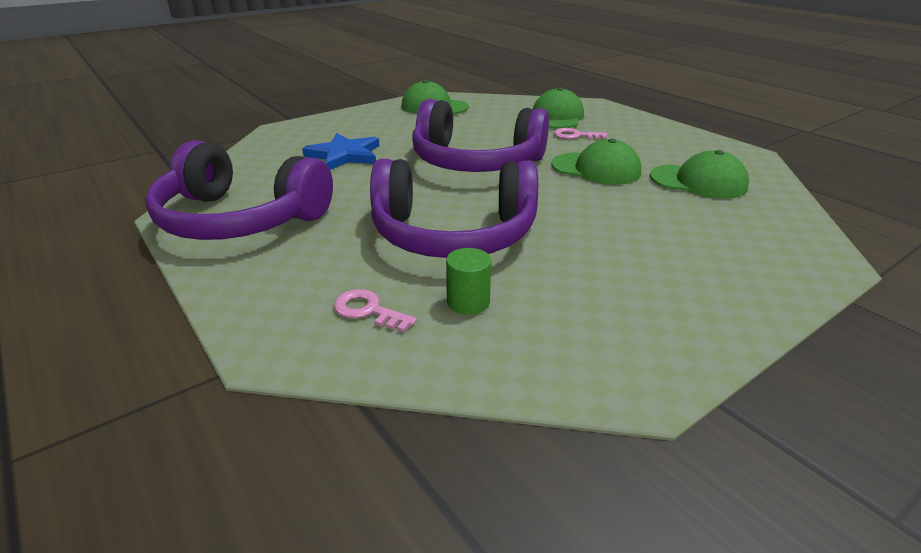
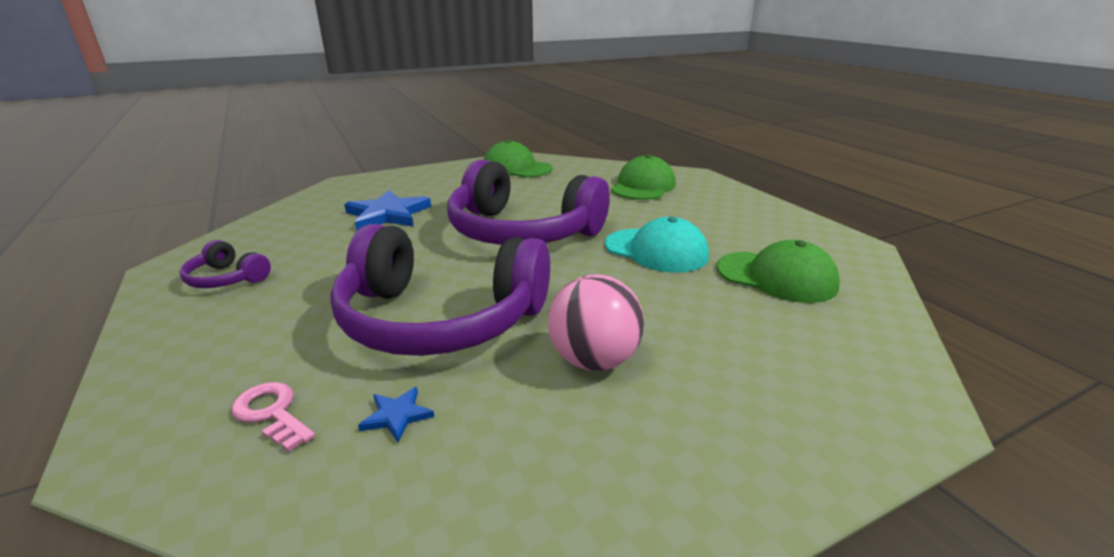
camera: 10 degrees right, 5 degrees down
purple headphones [145,140,333,240] -> purple headphones [180,240,271,288], size x0.42
green cylinder [446,248,491,315] -> blue star [358,387,434,443]
green cap [551,138,641,185] -> turquoise cap [605,217,709,273]
pink key [554,128,607,139] -> none
none -> pink ball [548,274,644,371]

